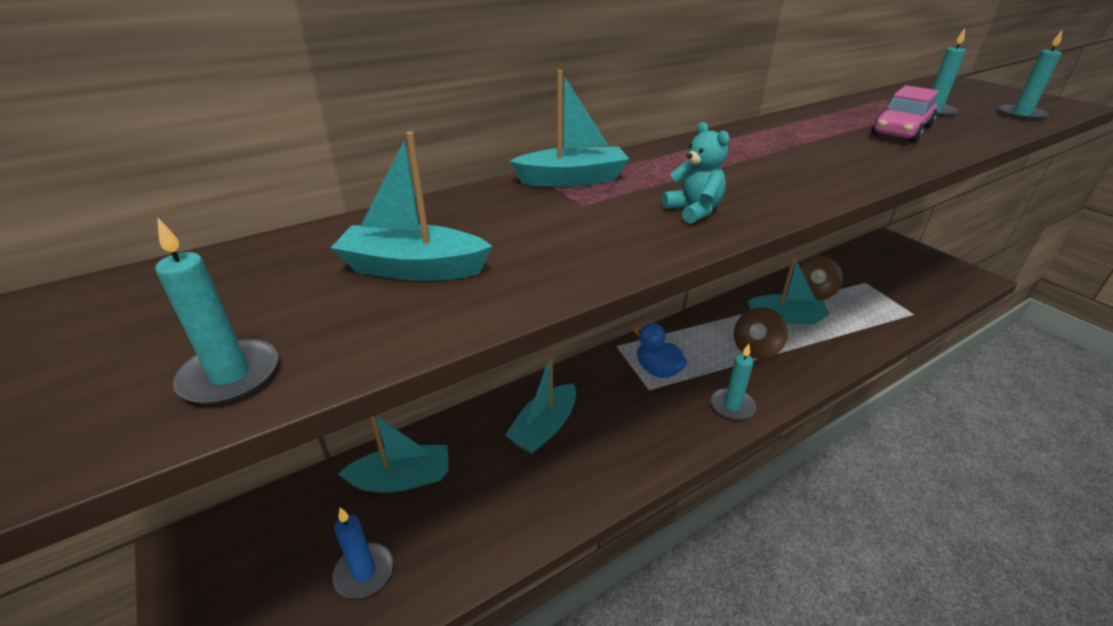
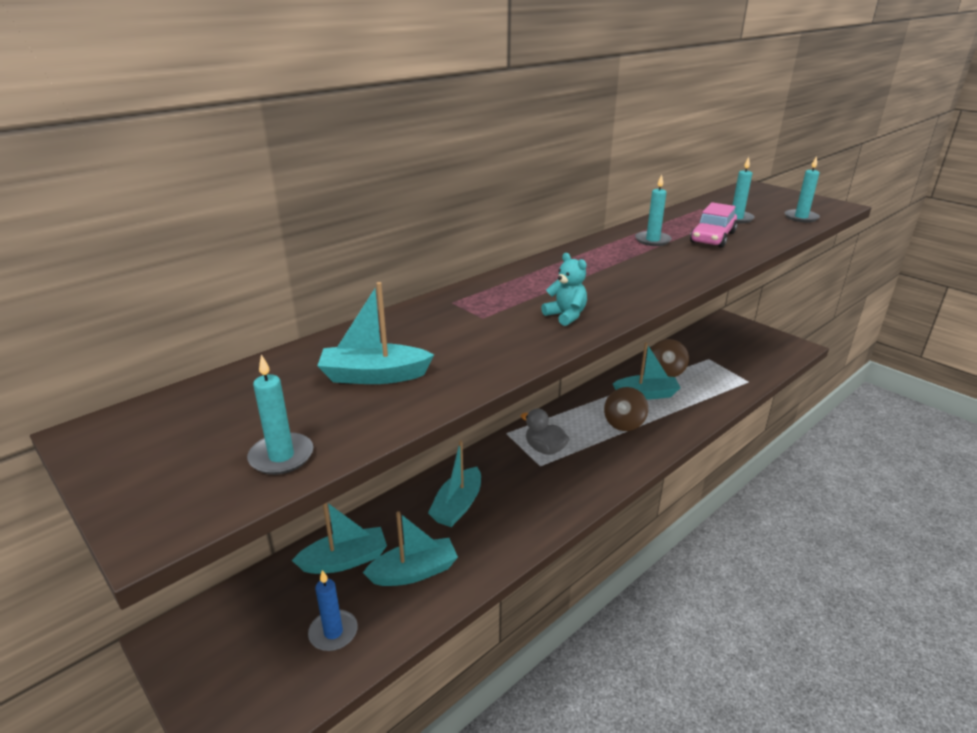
camera: 10 degrees left, 5 degrees down
turquoise boat [510,70,629,187] -> turquoise boat moved to [363,511,458,586]
blue duck [633,323,687,378] -> grey duck [521,408,569,455]
turquoise candle [711,344,756,420] -> turquoise candle moved to [635,174,672,246]

